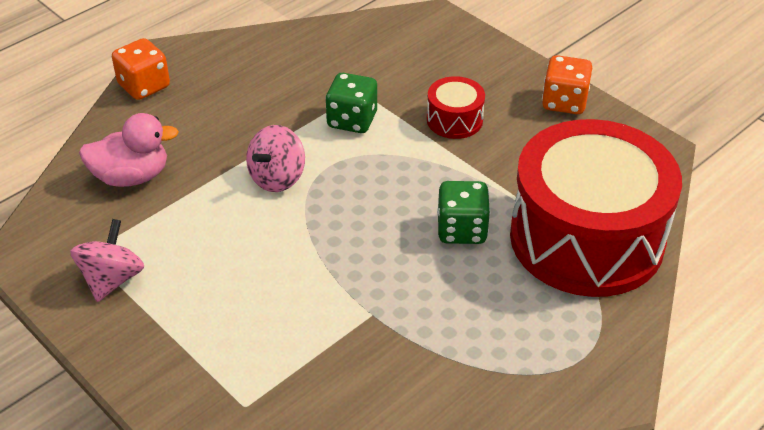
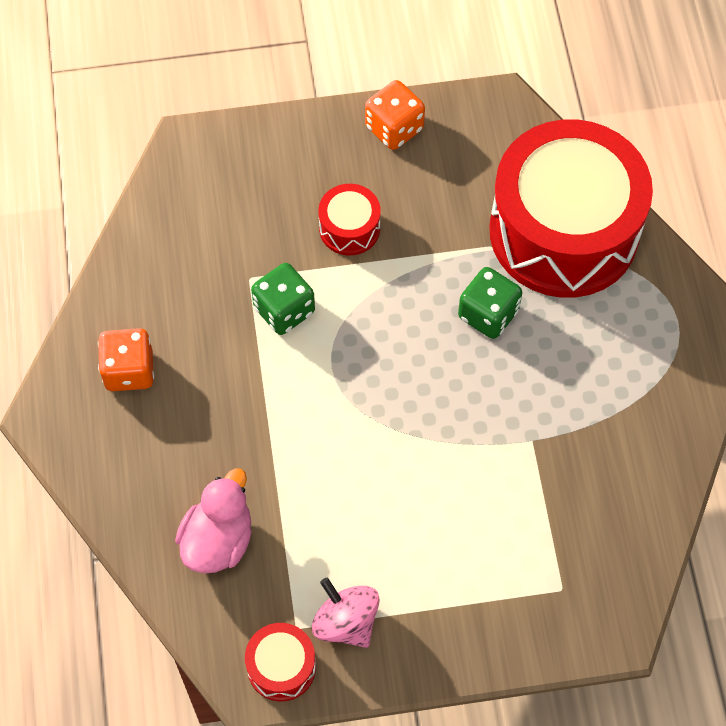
camera: 55 degrees left, 20 degrees up
orange dice [112,38,170,100] -> orange dice moved to [98,328,154,391]
pink spinning top [246,125,305,192] -> none
none -> red drum [245,623,316,701]

